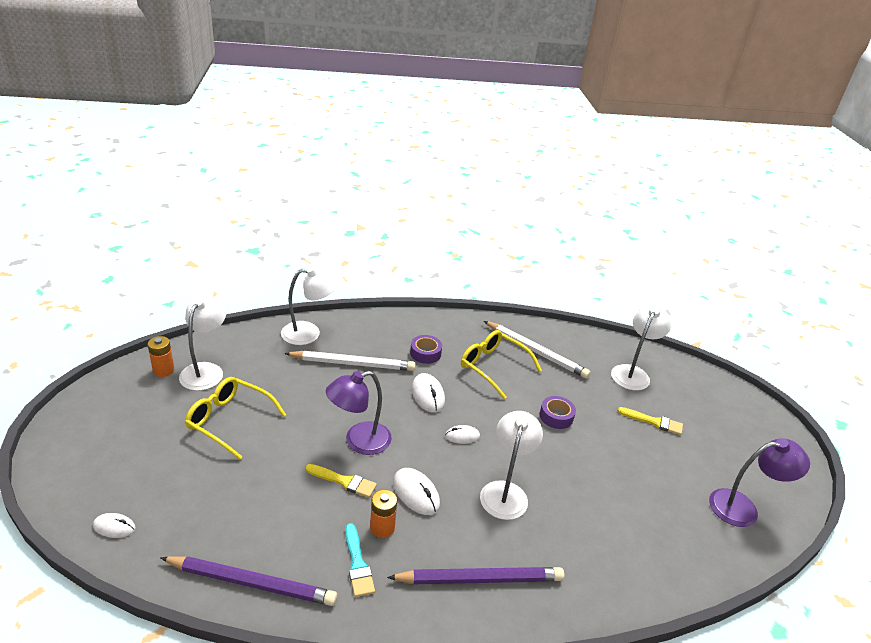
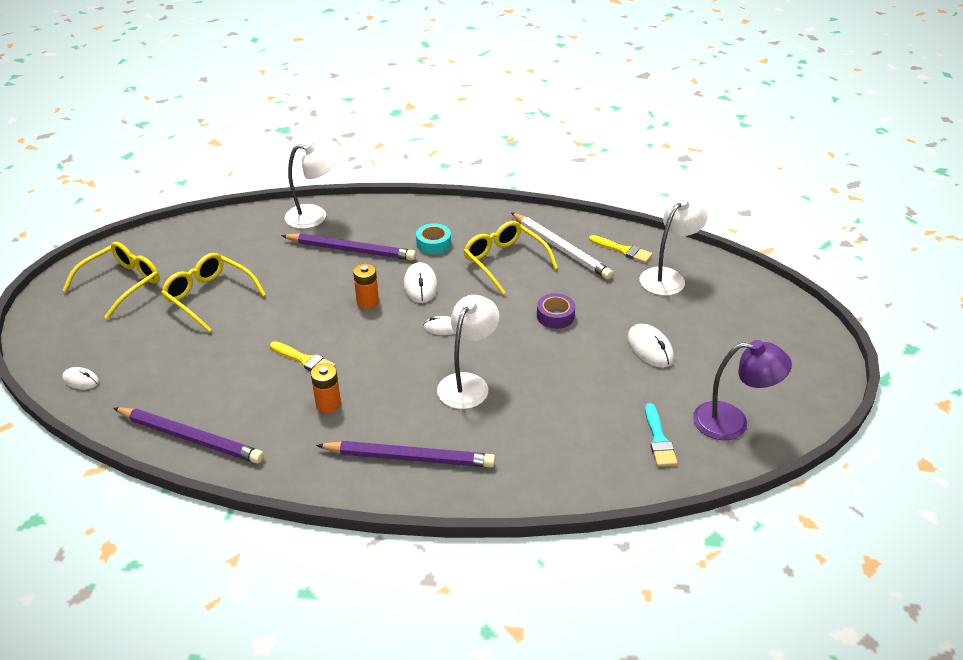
camera: 15 degrees right, 5 degrees up
orange battery [148,336,174,377] -> orange battery moved to [353,264,379,309]
white lamp [179,295,226,391] -> none
white pencil [284,351,416,371] -> purple pencil [281,233,416,261]
purple lamp [326,371,392,455] -> none
turquoise brush [345,523,375,597] -> turquoise brush moved to [645,403,677,467]
white mouse [393,468,440,515] -> white mouse moved to [627,324,674,368]
purple tape [410,335,442,364] -> turquoise tape [416,223,451,254]
yellow brush [618,407,683,435] -> yellow brush moved to [589,235,653,263]
none -> yellow glasses [62,242,160,319]

